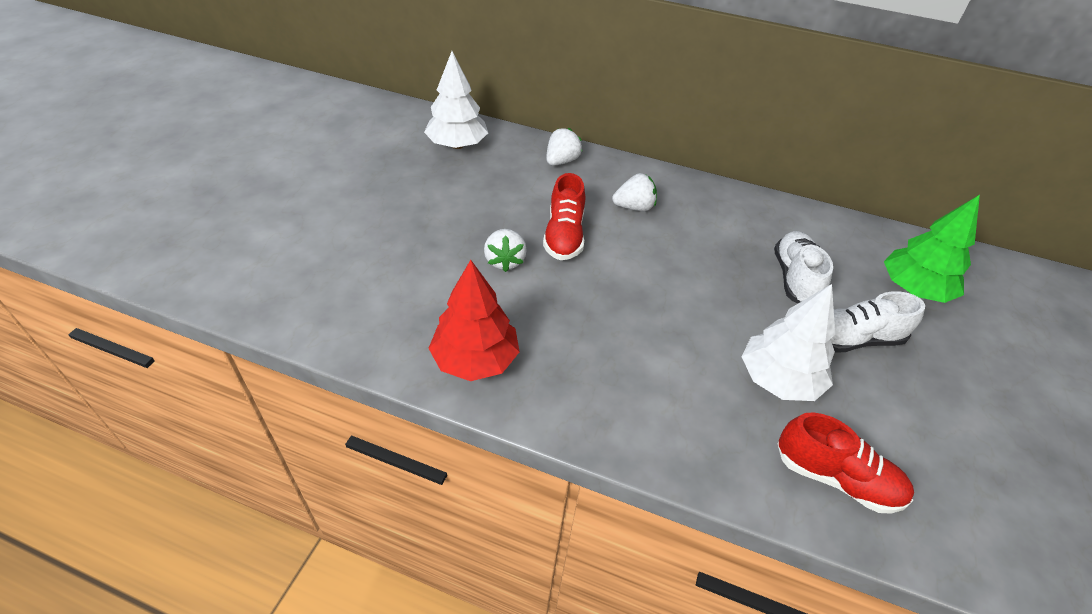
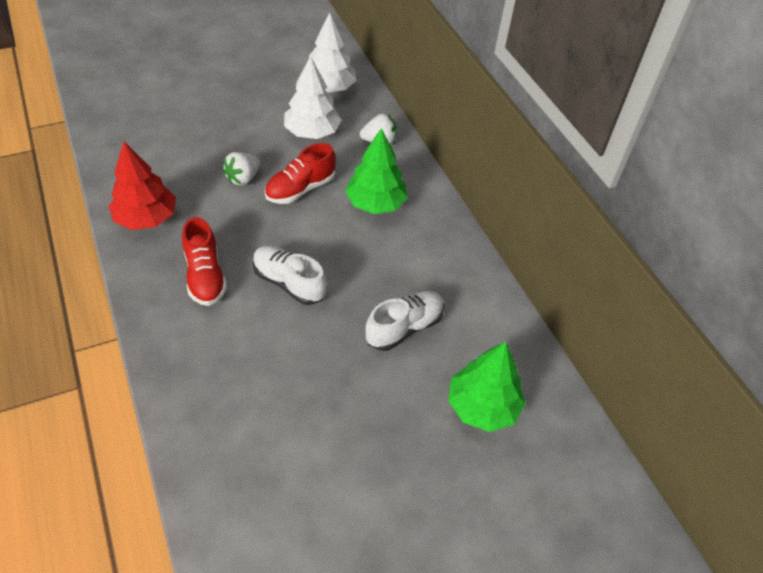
camera: 45 degrees right, 5 degrees up
white strawberry [612,173,657,211] -> green tree [345,128,408,214]
white tree [741,284,835,401] -> white tree moved to [284,56,341,139]
red shoe [777,412,914,514] -> red shoe moved to [182,217,227,306]
white shoe [830,291,925,353] -> white shoe moved to [253,245,327,305]

